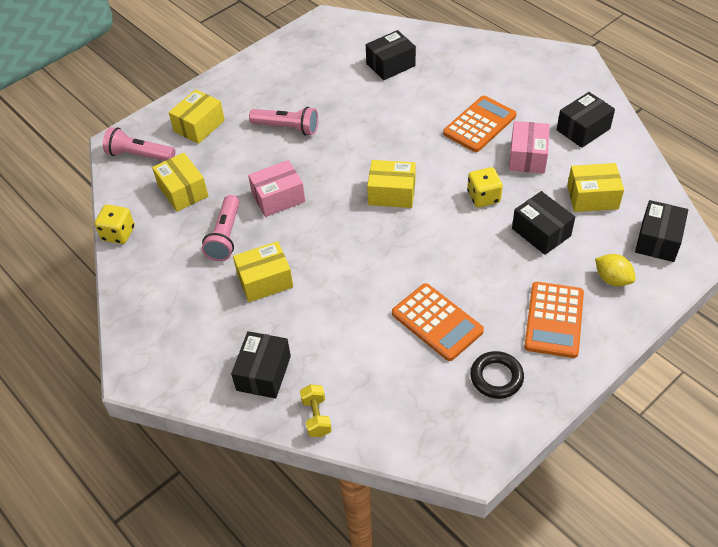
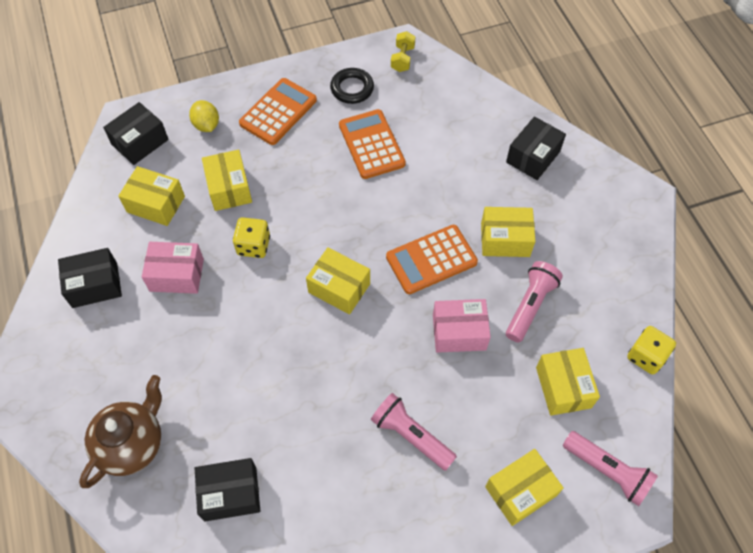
camera: 160 degrees left, 10 degrees up
yellow dumbbell [300,384,332,437] -> yellow dumbbell moved to [391,31,415,72]
orange calculator [443,96,517,152] -> orange calculator moved to [386,225,478,294]
pink box [509,121,550,173] -> pink box turned 60 degrees clockwise [142,242,204,294]
black box [512,191,575,255] -> yellow box [202,150,252,211]
none -> brown teapot [79,375,162,488]

